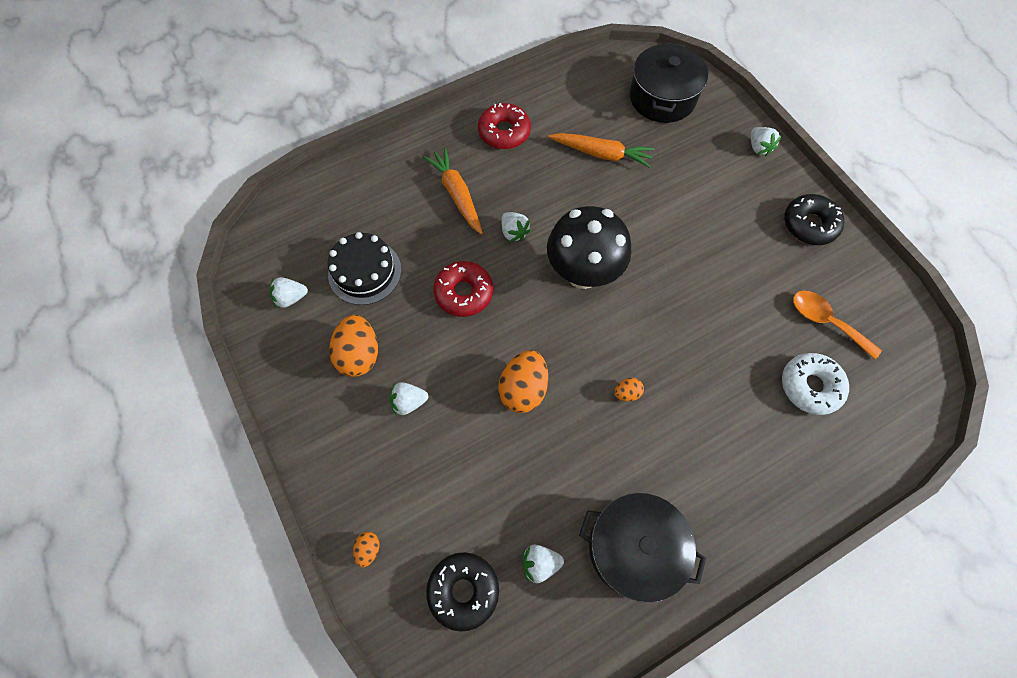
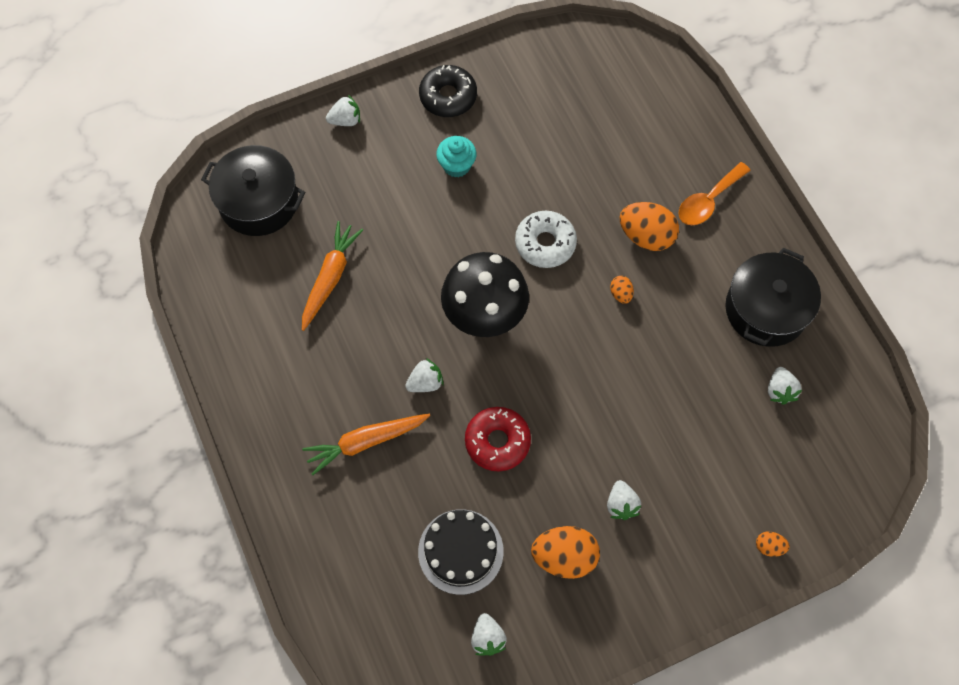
camera: 85 degrees left, 0 degrees up
black donut [426,552,499,632] -> none
red donut [478,103,531,149] -> none
orange egg [498,350,548,413] -> orange egg moved to [619,202,679,251]
white donut [782,353,849,415] -> white donut moved to [515,211,577,268]
orange spoon [793,291,882,360] -> orange spoon moved to [678,162,751,225]
none -> turquoise cupcake [436,136,477,177]

